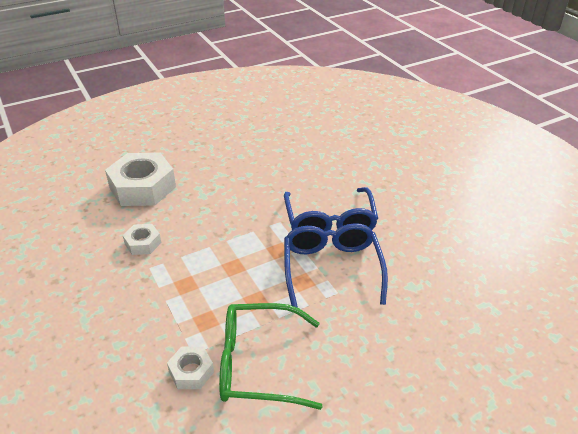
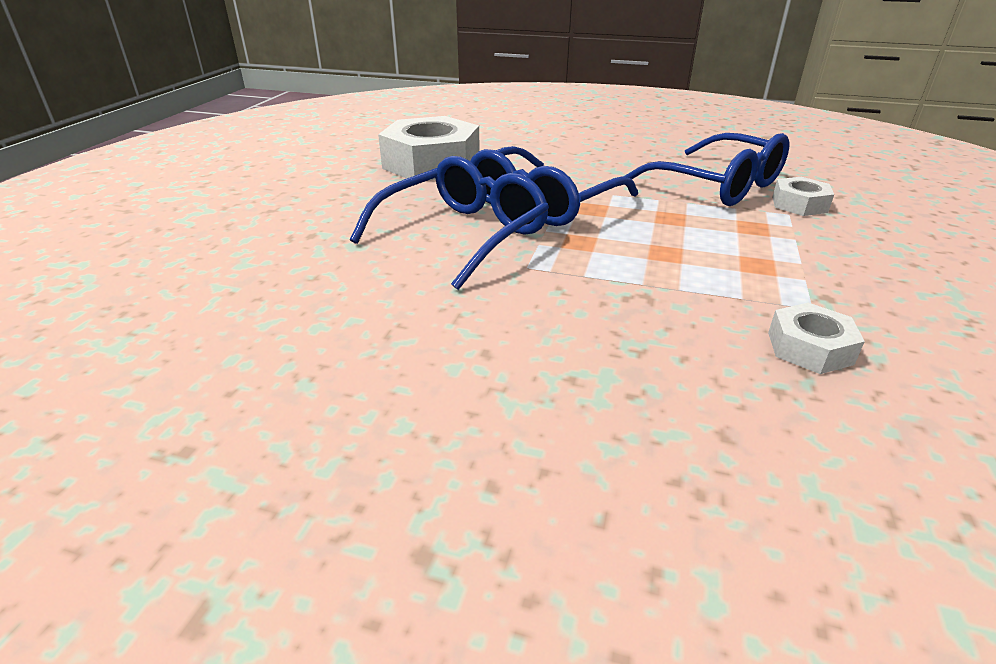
camera: 135 degrees left, 5 degrees down
white nut [105,153,176,206] -> white nut moved to [378,116,480,180]
green glasses [219,303,323,410] -> blue glasses [624,133,789,206]

